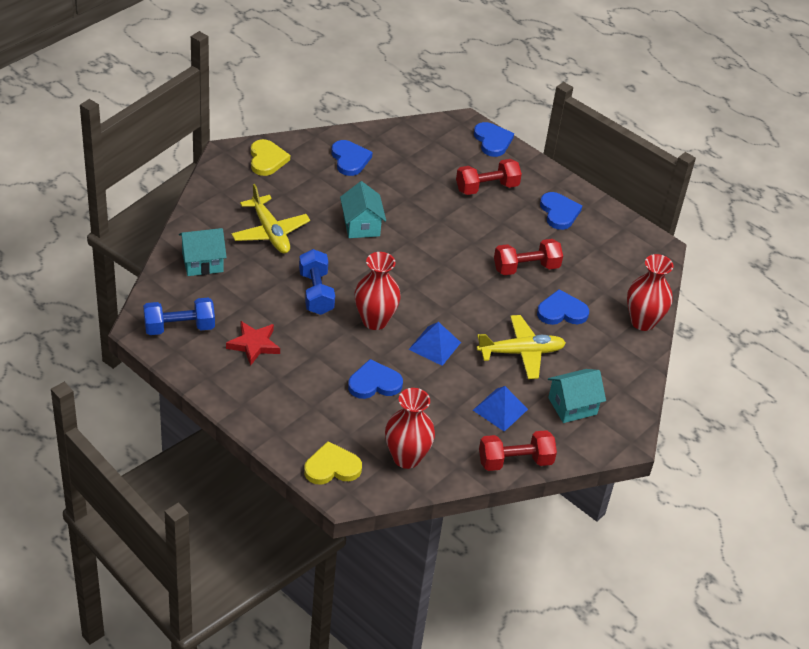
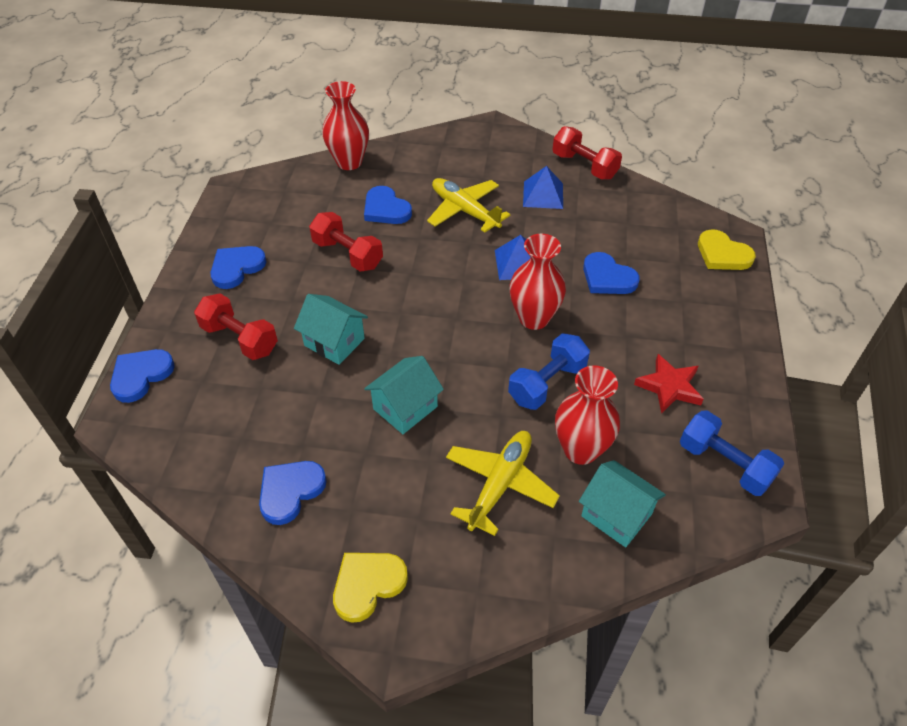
camera: 120 degrees left, 5 degrees up
red vase [385,388,435,469] -> red vase moved to [555,365,620,465]
turquoise house [548,369,606,423] -> turquoise house moved to [294,294,368,365]

